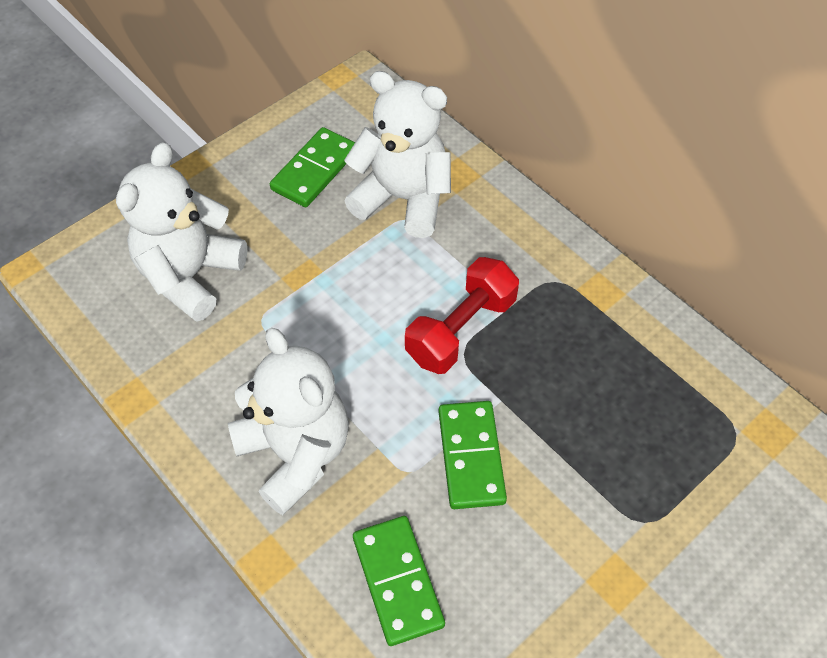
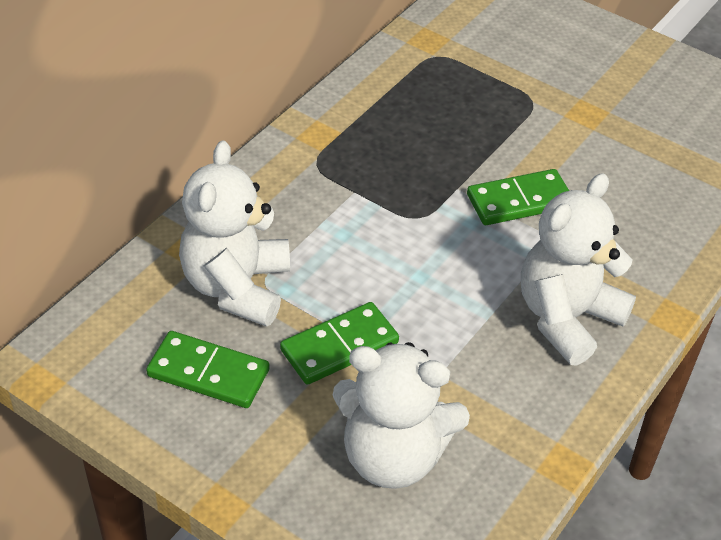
camera: 105 degrees left, 10 degrees down
green domino [353,516,445,646] -> green domino moved to [280,302,399,385]
red dumbbell [405,257,519,374] -> none

